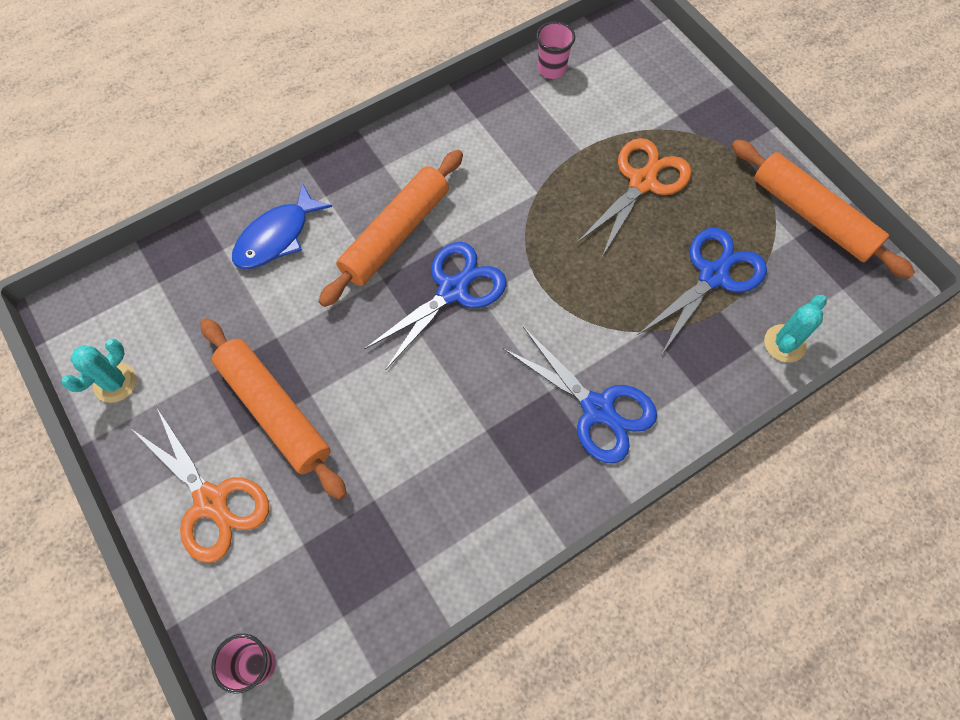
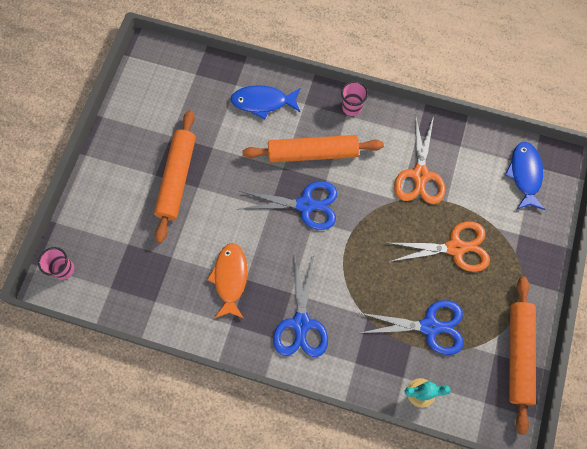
camera: 50 degrees right, 5 degrees up
turquoise cactus [61,339,137,403] -> none
orange scissors [130,408,269,563] -> orange scissors moved to [394,114,445,204]
pink cup [536,21,575,79] -> pink cup moved to [341,81,368,116]
none -> orange fish [207,243,247,318]
none -> blue fish [505,142,545,210]

